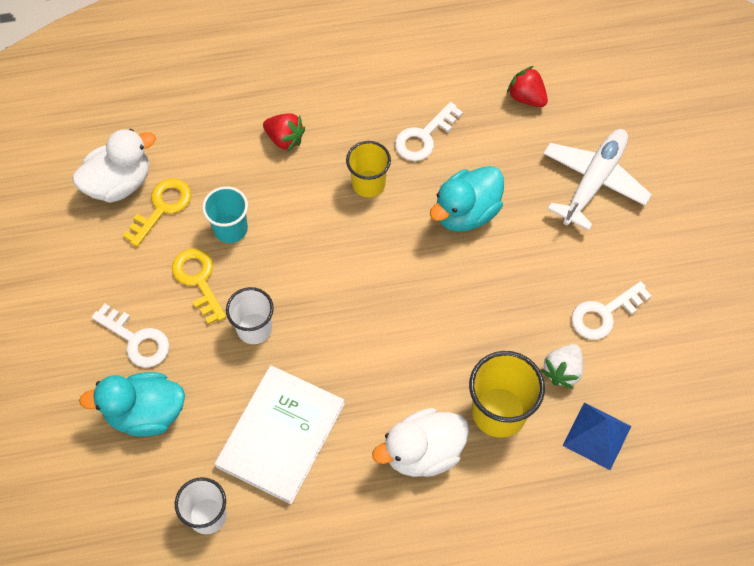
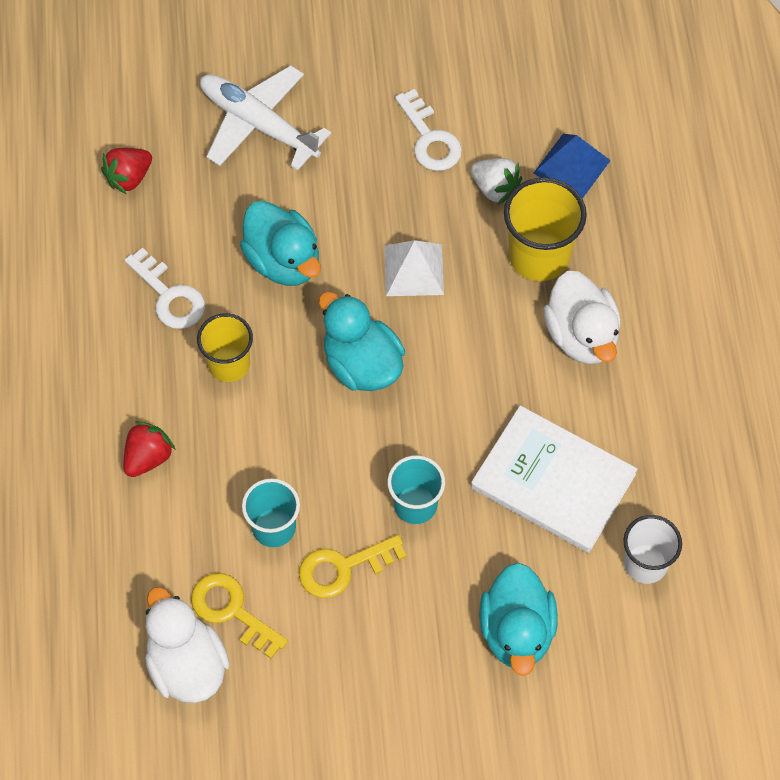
camera: 85 degrees left, 0 degrees up
white key [92,304,169,368] -> none
white cup [226,287,274,344] -> turquoise cup [387,455,445,524]
none -> turquoise duck [319,292,405,391]
none -> white pyramid [384,240,444,296]

